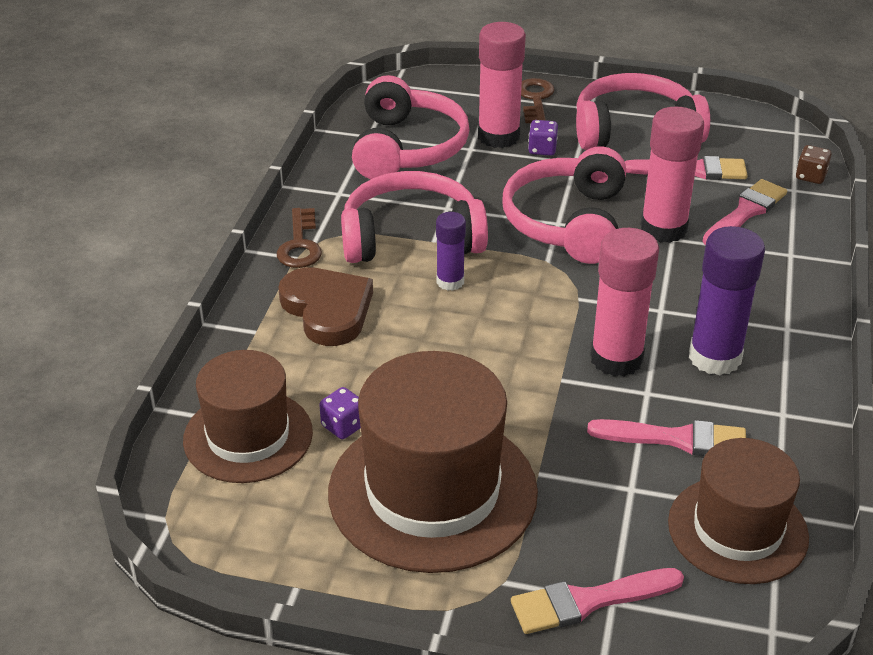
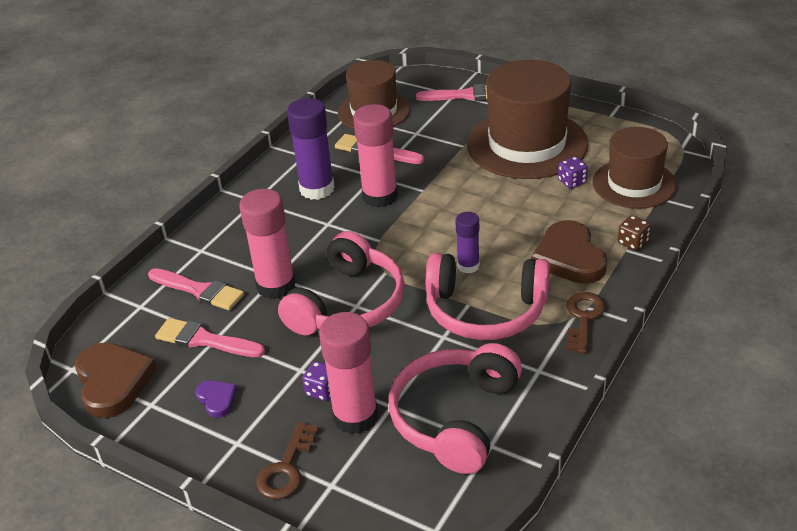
camera: 160 degrees left, 0 degrees up
pink headphones [576,73,710,150] -> purple heart [195,380,238,418]
pink brush [703,179,787,245] -> pink brush turned 120 degrees counterclockwise [148,268,244,310]
brown dice [796,145,832,184] -> brown dice moved to [618,215,651,251]
none -> brown heart [75,343,157,419]

